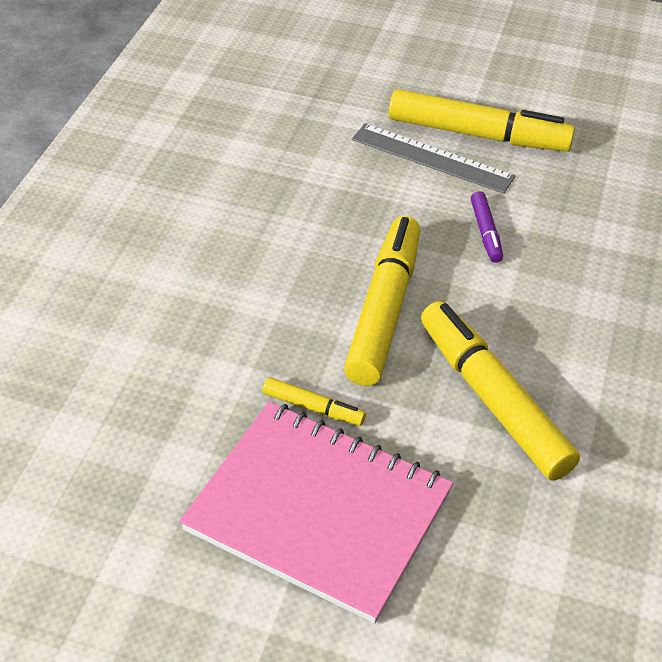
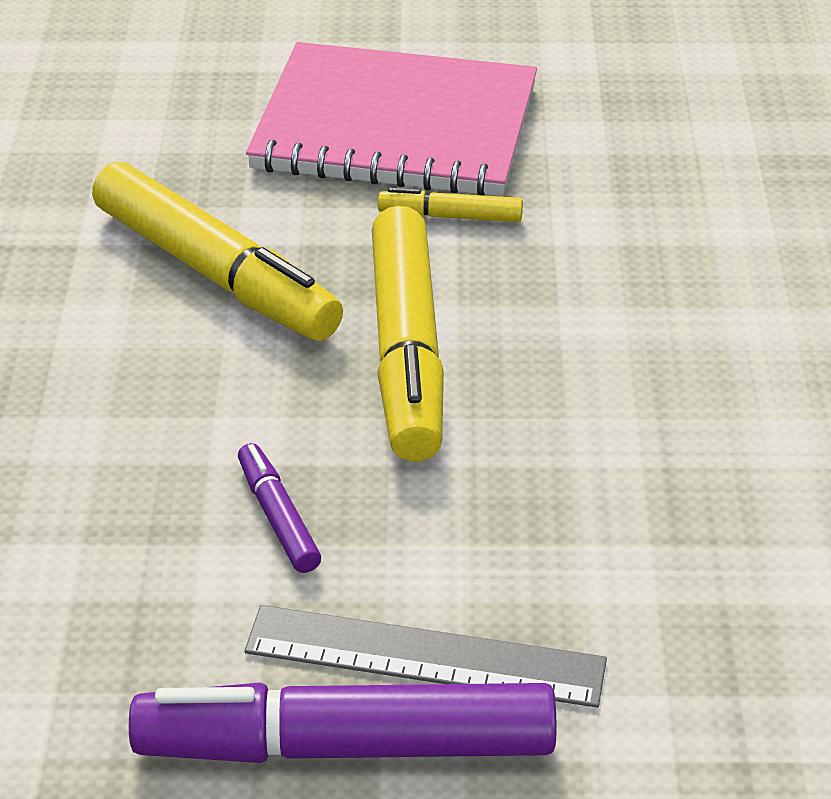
camera: 165 degrees right, 5 degrees down
yellow marker [389,89,575,152] -> purple marker [129,682,556,763]

